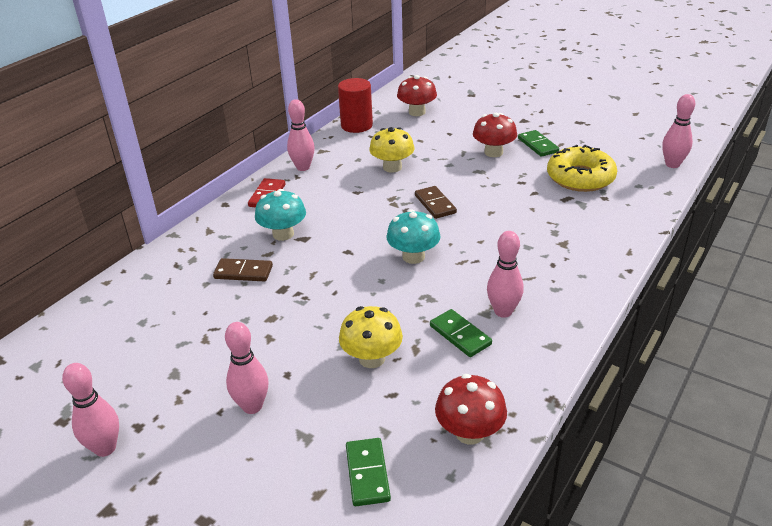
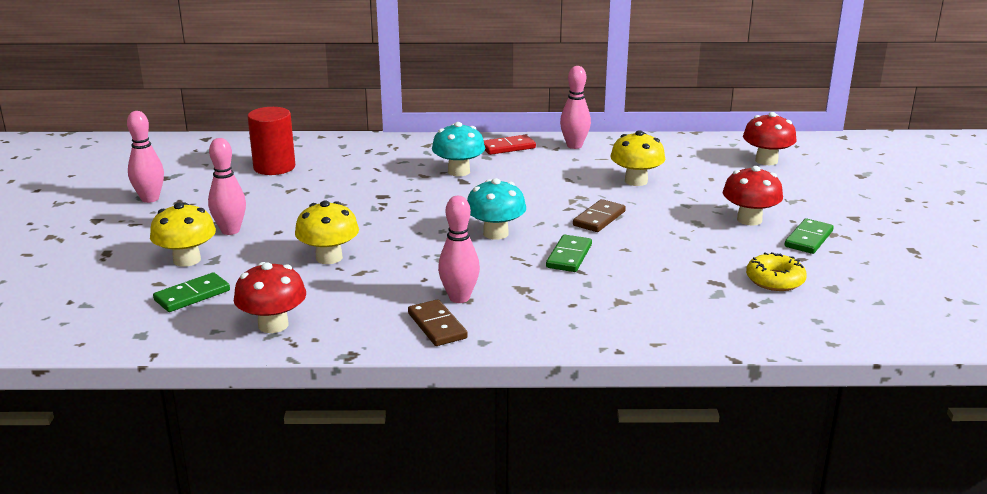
camera: 55 degrees right, 10 degrees down
brown domino [213,258,273,282] -> brown domino moved to [408,299,468,346]
red cylinder [338,78,373,133] -> red cylinder moved to [247,107,295,175]
green domino [430,309,492,357] -> green domino moved to [546,235,592,272]
yellow donut [547,145,617,192] -> yellow donut [746,252,807,291], size x0.61
pink bowling pin [662,94,695,168] -> none
none -> yellow mushroom [150,203,216,267]

